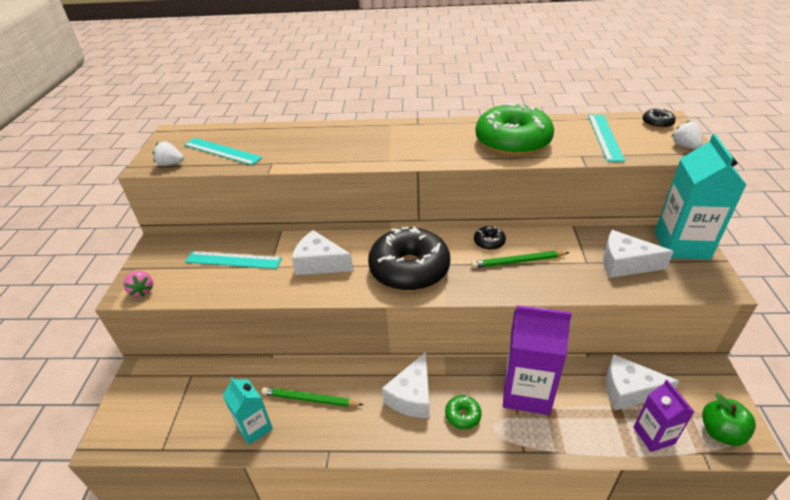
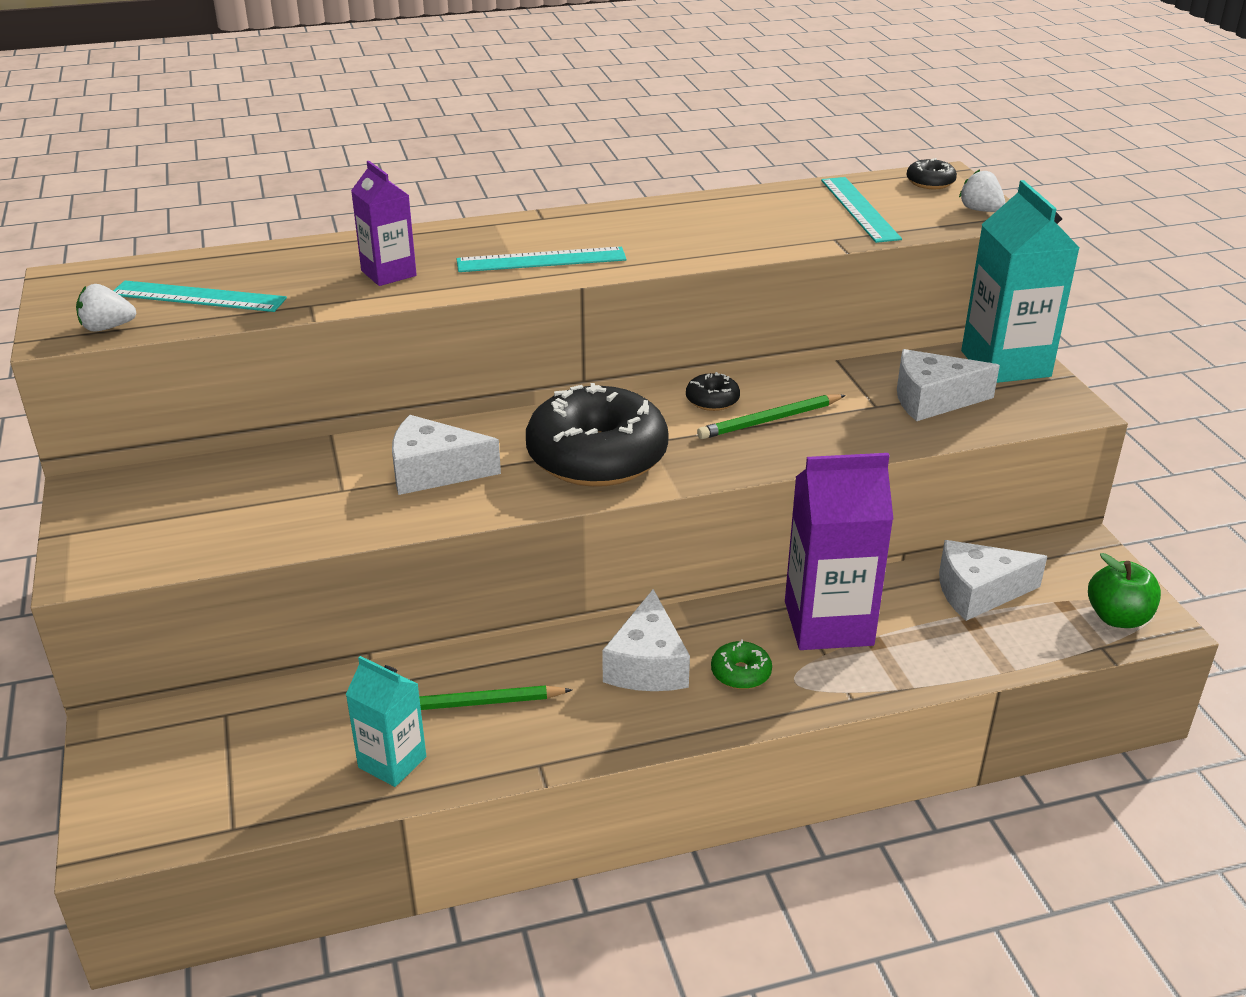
camera: 20 degrees left, 5 degrees down
pink strawberry [123,271,153,297] -> none
turquoise ruler [185,251,282,269] -> turquoise ruler moved to [456,247,627,272]
green donut [475,103,554,156] -> none
purple carton [633,380,695,452] -> purple carton moved to [351,161,417,286]

